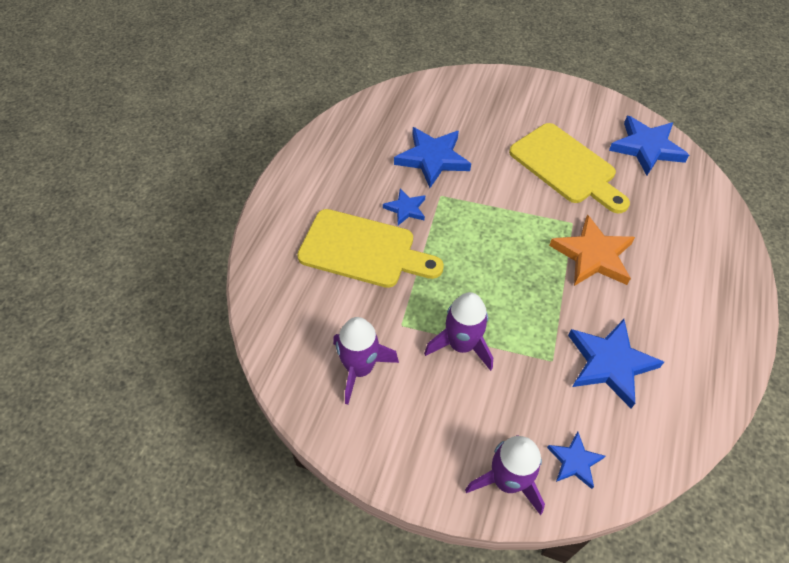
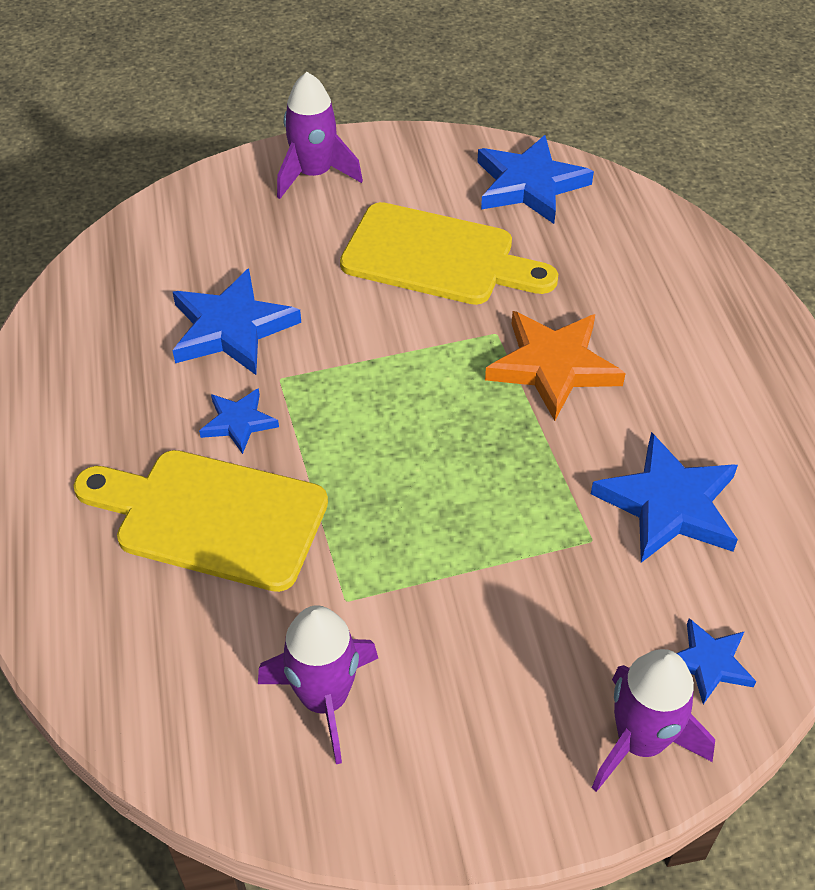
camera: 30 degrees left, 5 degrees down
yellow cutting board [297,209,444,288] -> yellow cutting board turned 150 degrees counterclockwise [73,450,328,592]
purple rocket [424,292,493,371] -> purple rocket moved to [277,72,363,199]

